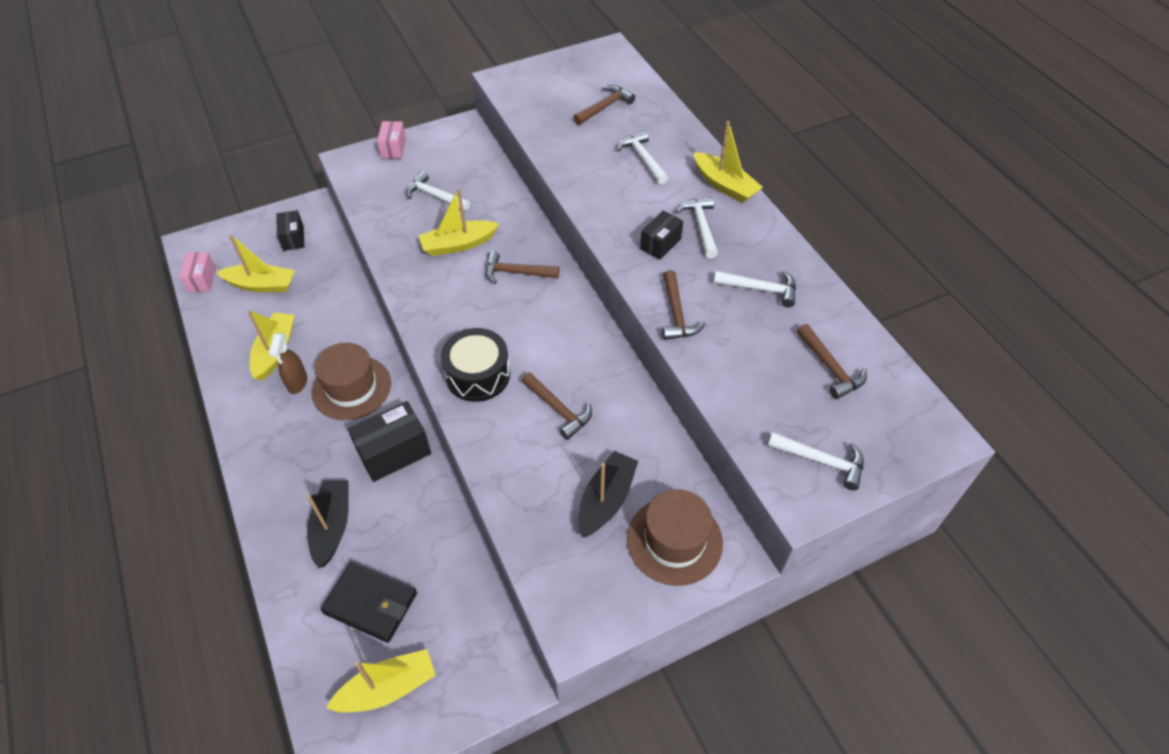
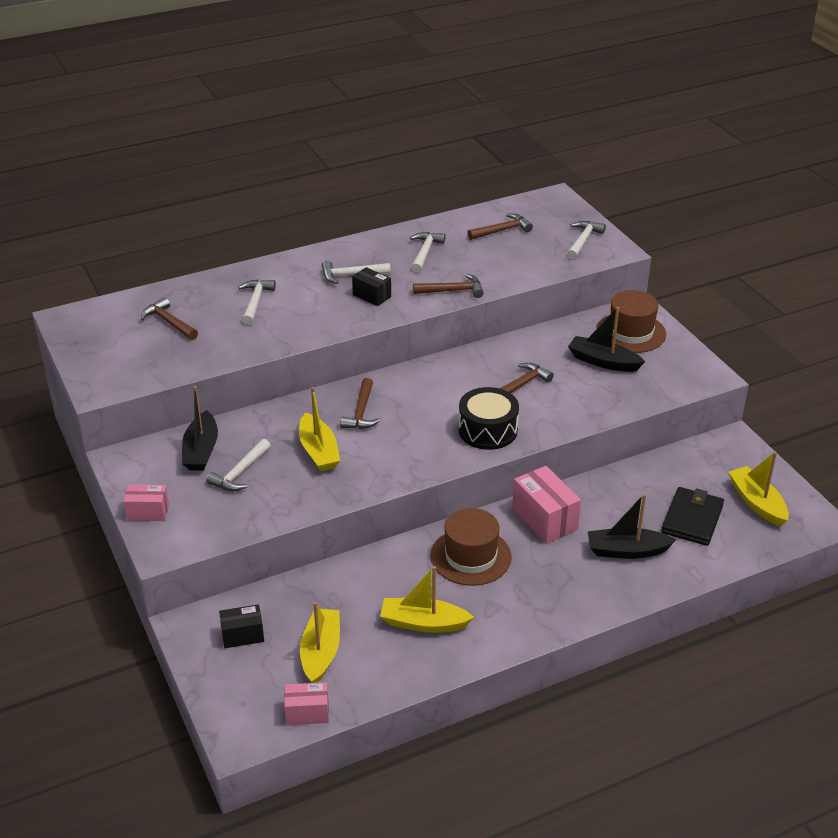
camera: 90 degrees left, 15 degrees down
brown spray bottle [269,333,307,394] -> none
black box [348,401,431,482] -> pink box [512,466,581,544]
white hammer [617,131,668,184] -> white hammer turned 120 degrees clockwise [238,280,276,325]
yellow boat [694,121,763,203] -> none
none -> black boat [182,386,218,471]

